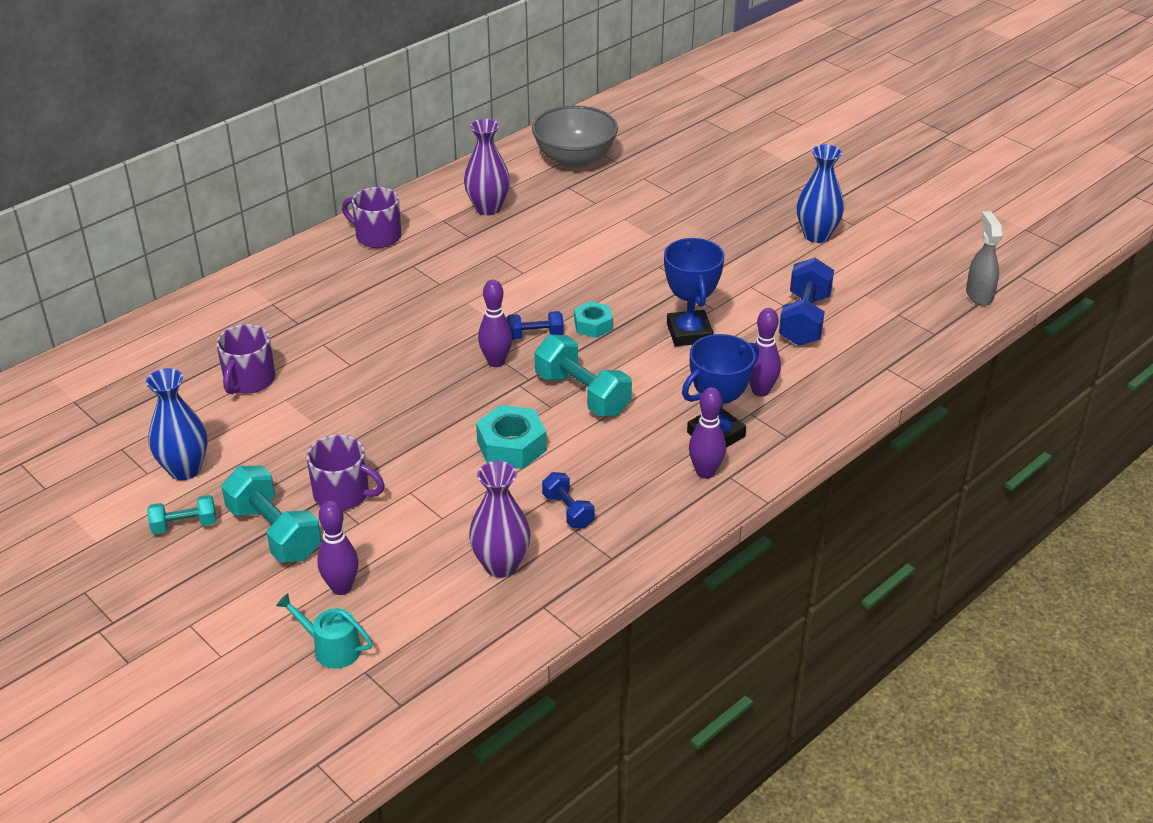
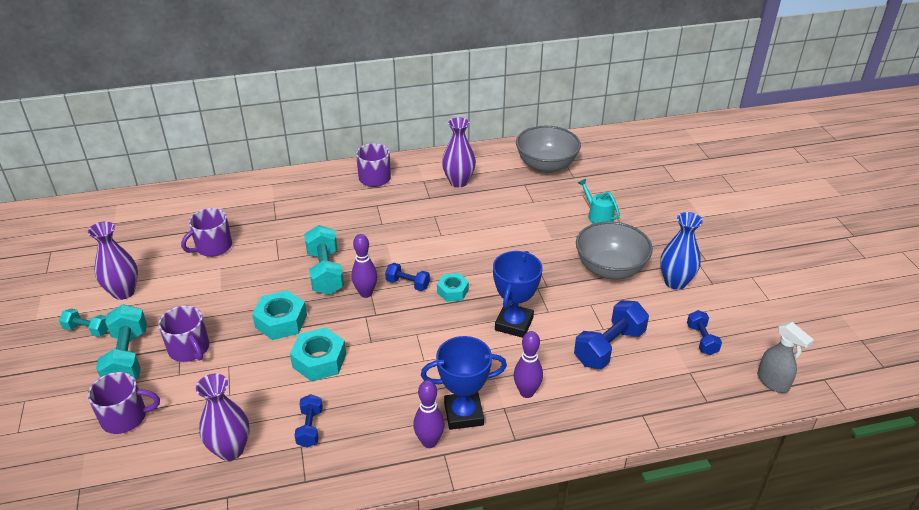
camera: 30 degrees right, 0 degrees up
blue vase [146,368,208,480] -> purple vase [88,221,138,300]
turquoise watering can [276,593,373,669] -> turquoise watering can moved to [578,179,620,224]
purple bowling pin [317,501,358,595] -> purple mug [87,372,160,434]
turquoise dumbbell [535,334,632,416] -> turquoise dumbbell moved to [304,225,344,295]
grey spray bottle [966,211,1003,306] -> grey spray bottle turned 120 degrees clockwise [757,322,814,393]
none -> turquoise nut [252,290,307,340]
none -> grey bowl [576,221,653,280]
none -> blue dumbbell [687,310,722,355]

